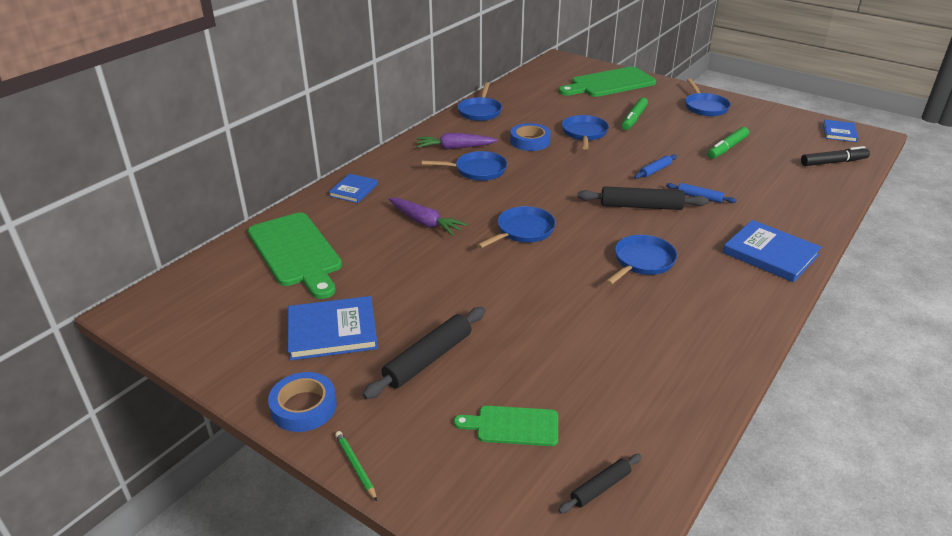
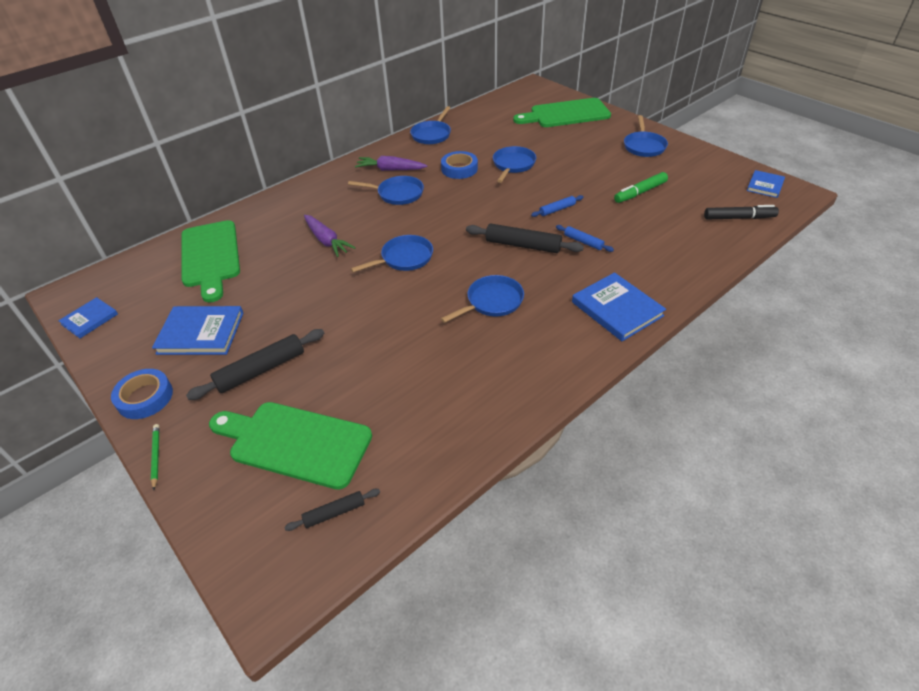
camera: 15 degrees right, 10 degrees up
blue book [329,174,378,203] -> blue book moved to [58,297,118,338]
green cutting board [454,406,558,446] -> green cutting board [209,402,372,490], size x1.87
green marker [622,98,648,130] -> none

